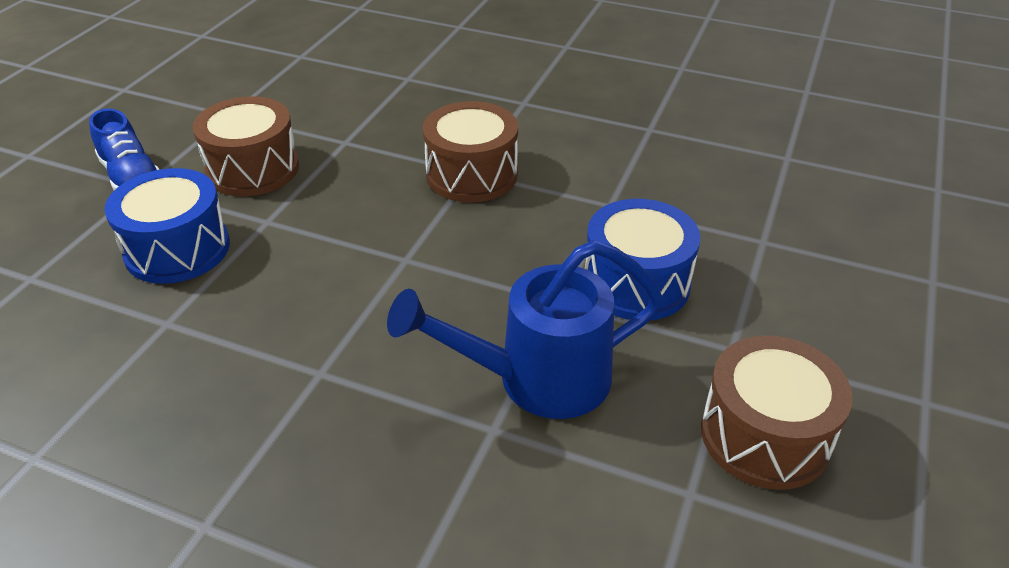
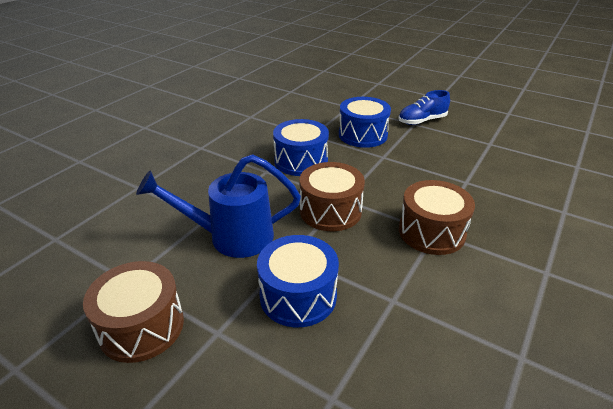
camera: 100 degrees right, 5 degrees down
brown drum [193,96,299,197] -> brown drum moved to [299,162,365,231]
blue watering can [387,240,663,419] -> blue watering can turned 90 degrees counterclockwise [136,154,301,258]
none -> blue drum [273,119,329,176]

